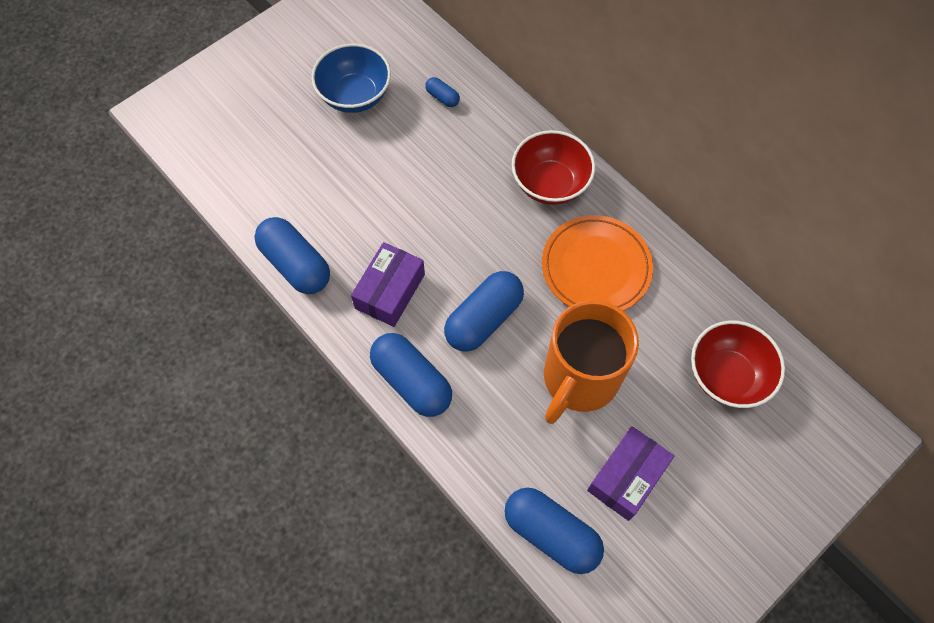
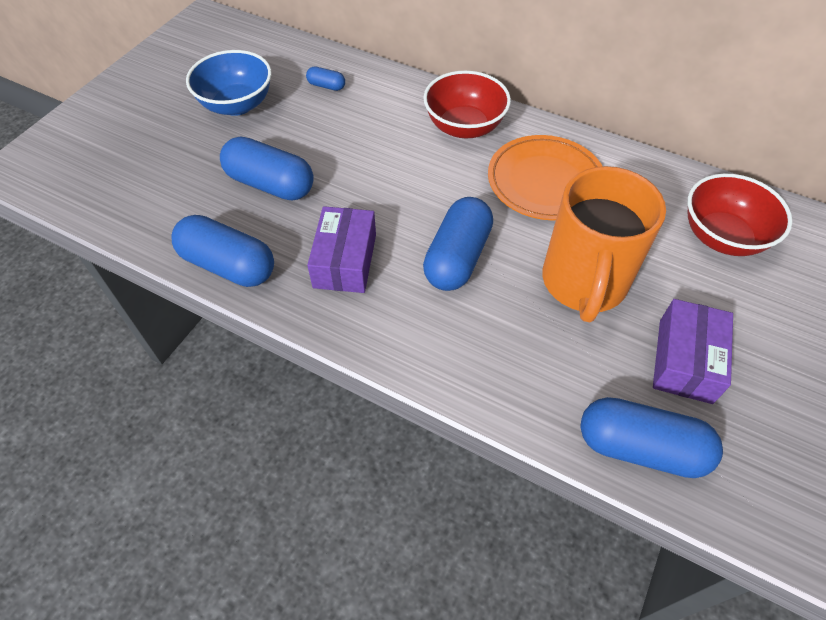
camera: 20 degrees left, 10 degrees down
blue capsule [370,333,452,417] -> blue capsule moved to [220,136,314,200]

